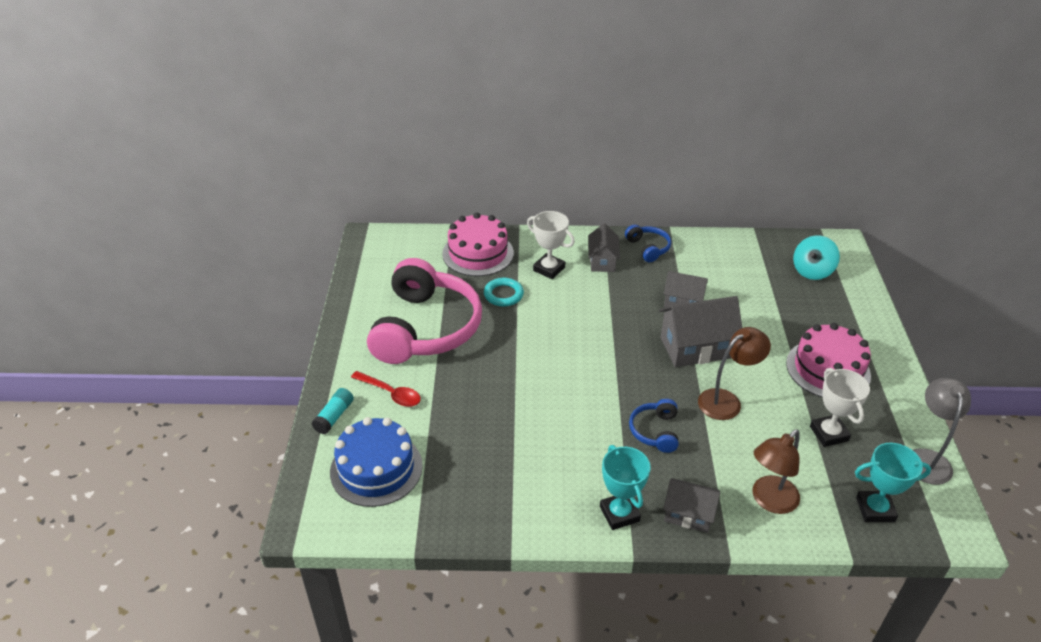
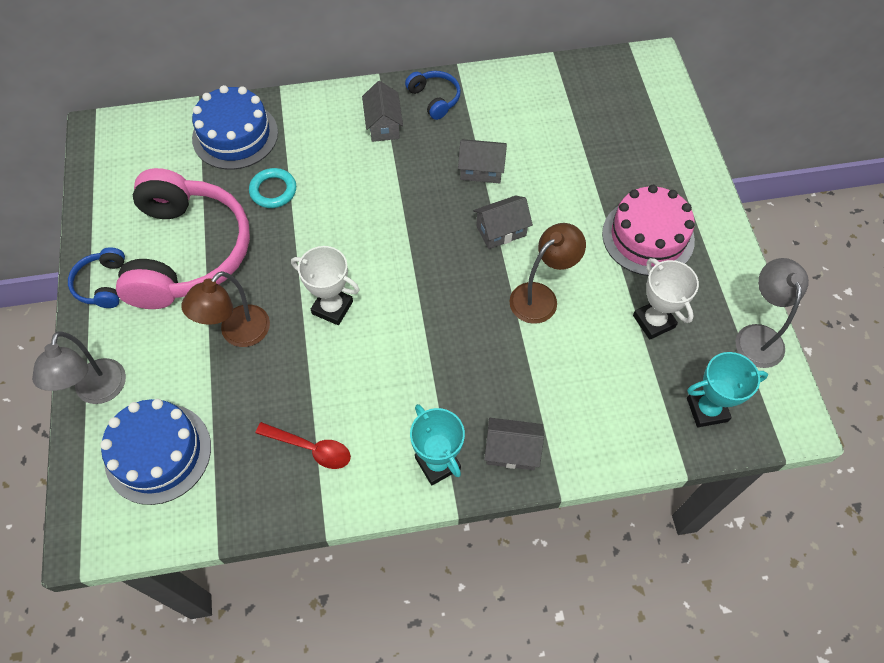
camera: 10 degrees left, 20 degrees up
turquoise glue stick [312,388,354,434] -> grey lamp [32,331,126,404]
red spoon [351,371,421,407] -> red spoon moved to [256,422,351,469]
pink cake [442,213,514,276] -> blue cake [192,85,278,170]
white trophy [527,211,575,279] -> white trophy moved to [291,246,360,325]
blue headphones [629,399,678,453] -> blue headphones moved to [68,247,125,308]
grey house [659,296,742,367] -> grey house [473,195,533,249], size x0.61
brown lamp [753,430,800,514] -> brown lamp moved to [181,271,270,347]
turquoise spinning top [793,235,840,280] -> none

